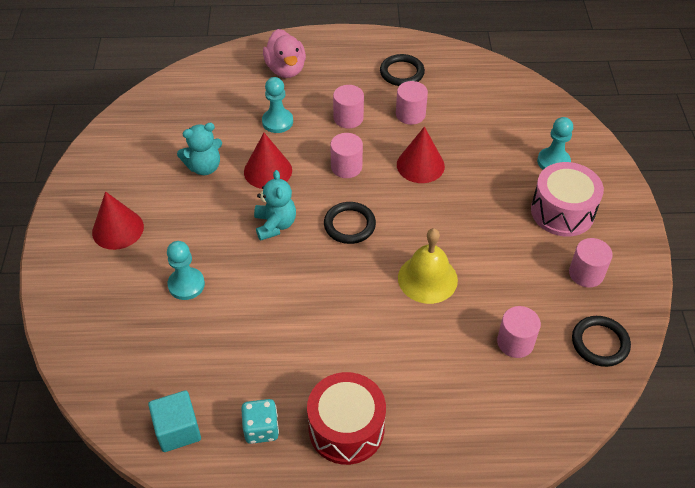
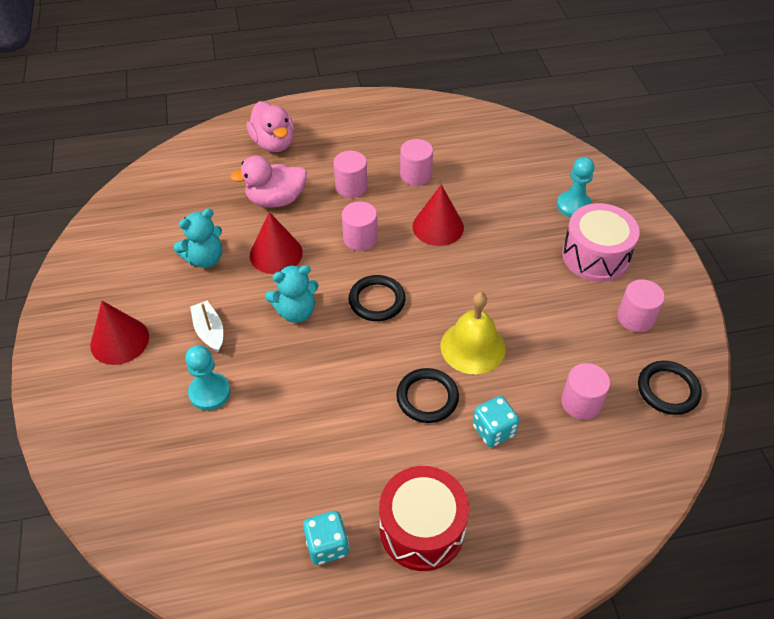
camera: 10 degrees left, 0 degrees up
turquoise cube [148,390,201,452] -> none
turquoise teddy bear [254,170,296,241] -> turquoise teddy bear turned 90 degrees clockwise [265,265,319,323]
turquoise pawn [262,77,293,133] -> pink duck [230,155,307,208]
black ring [380,54,425,86] -> black ring moved to [396,368,459,423]
none -> white boat [190,301,223,352]
none -> turquoise dice [473,396,519,447]

